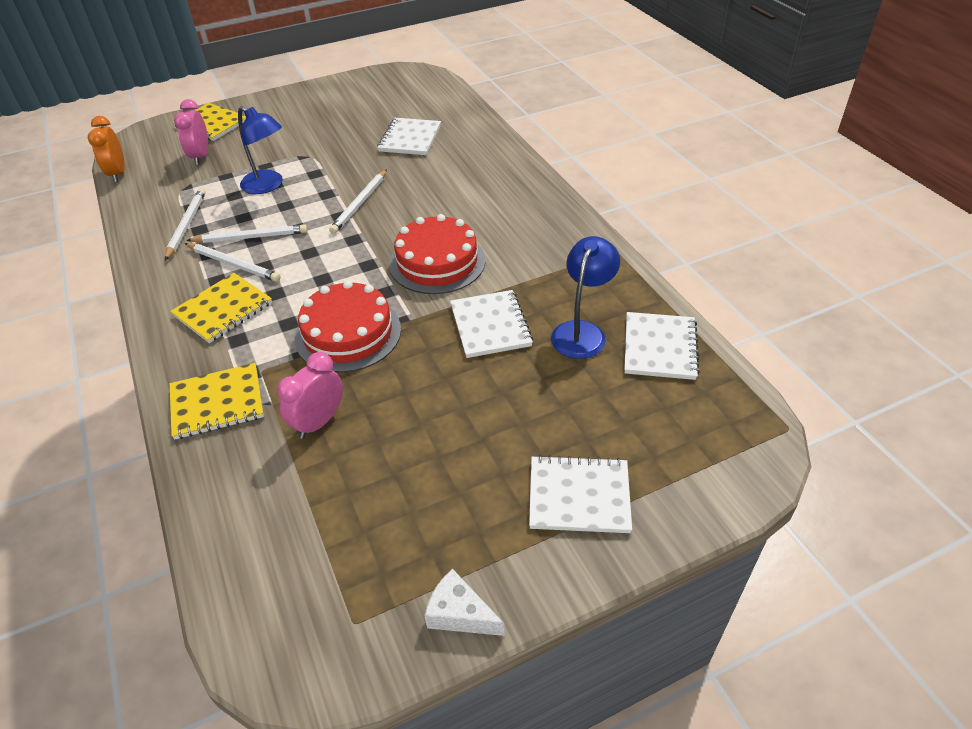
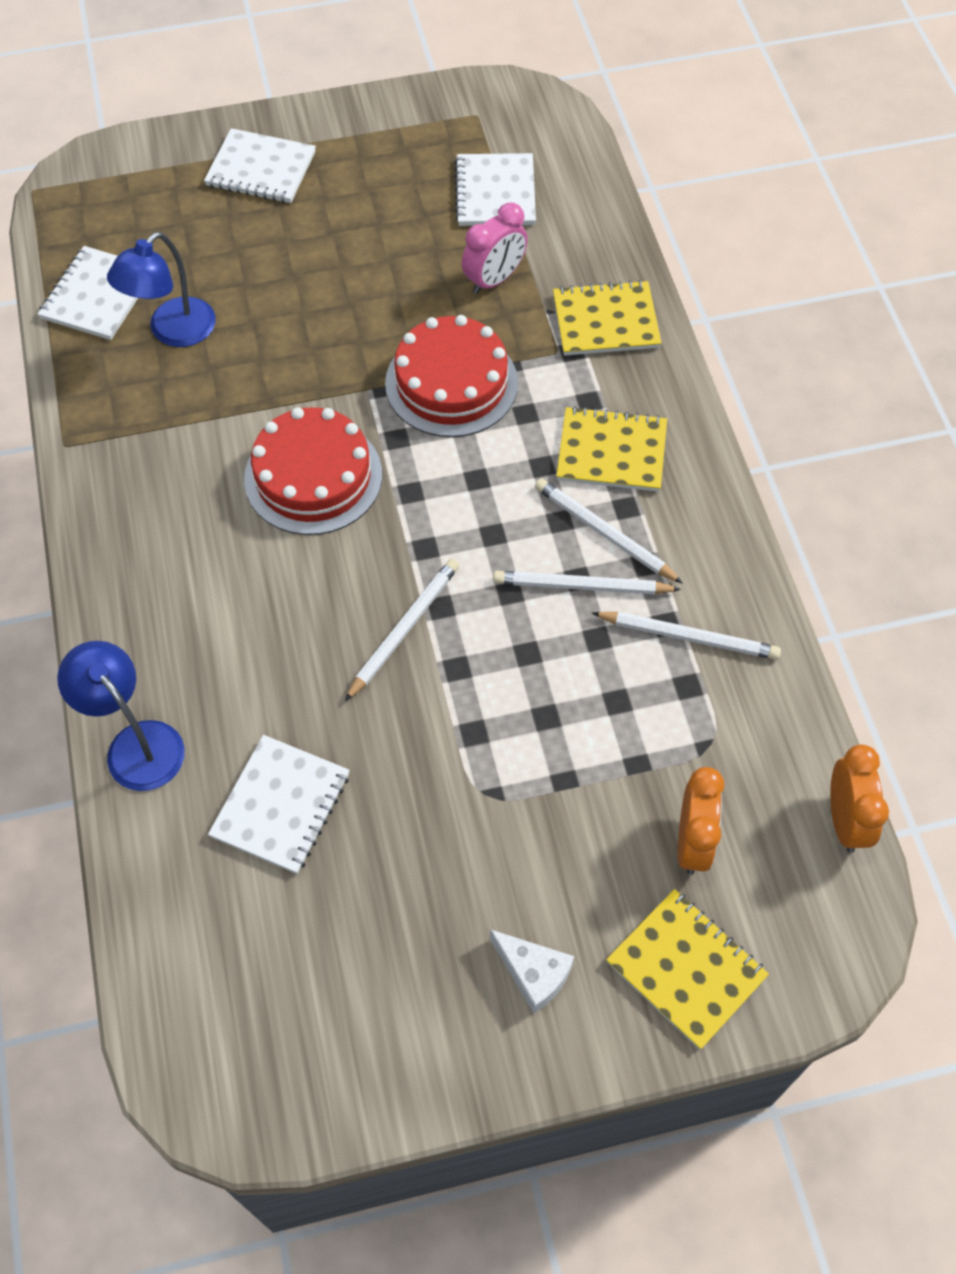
camera: 170 degrees left, 15 degrees up
white pencil [165,188,206,260] -> white pencil turned 90 degrees counterclockwise [592,612,781,660]
yellow notebook [170,273,272,343] -> yellow notebook turned 45 degrees clockwise [556,406,667,492]
pink clock [174,99,208,165] -> orange clock [678,767,724,875]
blue lamp [238,106,283,194] -> blue lamp moved to [57,641,185,791]
white cheese [425,569,505,636] -> white cheese moved to [490,929,574,1013]
white notebook [450,290,533,358] -> white notebook moved to [454,153,536,226]

